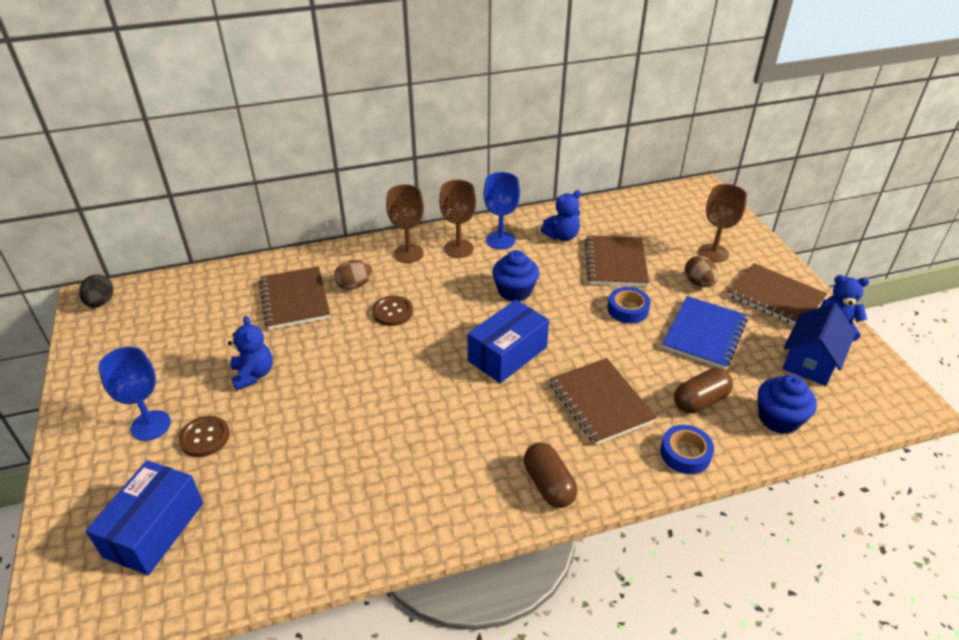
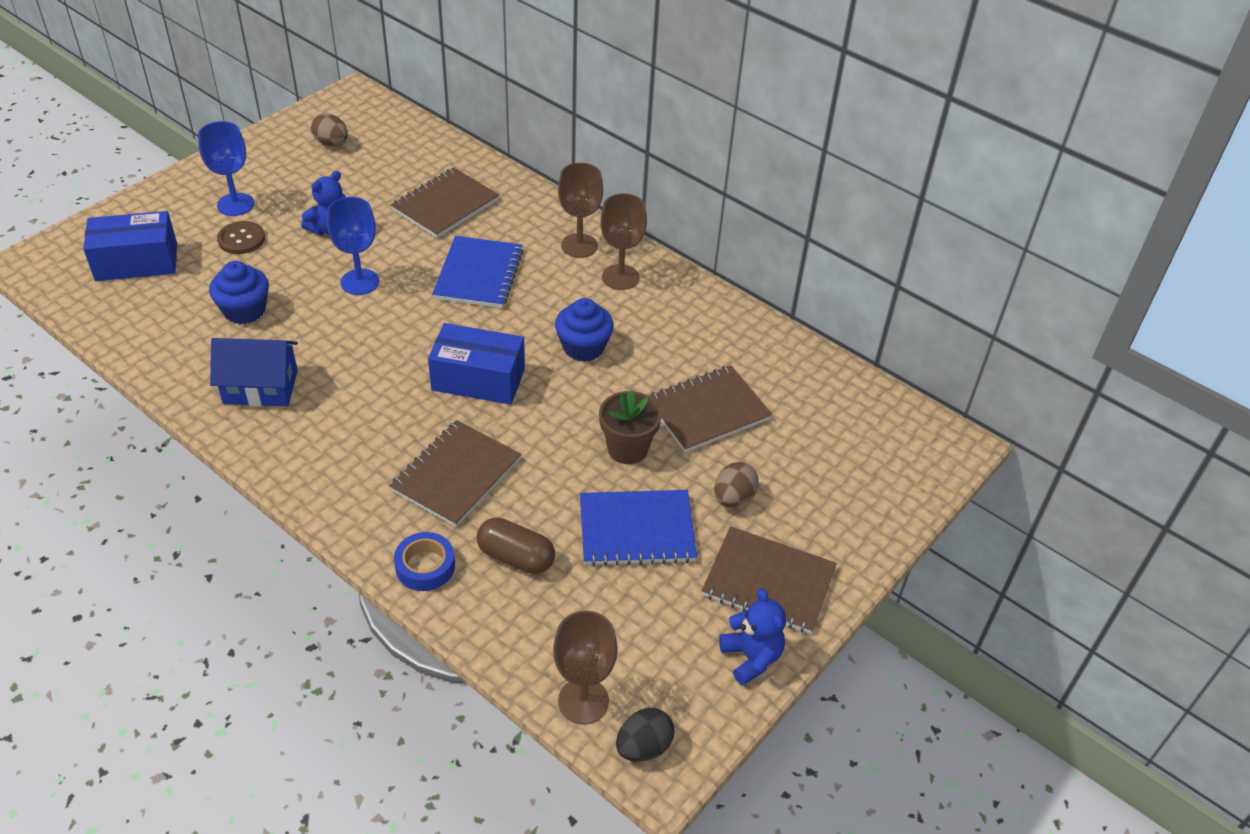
camera: 55 degrees right, 5 degrees up
black egg [79,274,113,308] -> black egg moved to [616,708,674,762]
brown egg [334,260,373,290] -> brown egg moved to [311,113,348,146]
brown button [372,296,413,326] -> blue notebook [432,236,523,308]
blue goblet [484,172,520,249] -> blue goblet moved to [327,197,379,295]
brown capsule [524,443,578,508] -> none
blue teddy bear [541,190,581,241] -> none
blue tape [607,287,651,323] -> brown flower pot [599,390,661,464]
brown goblet [698,184,747,262] -> brown goblet moved to [553,611,618,724]
brown notebook [728,263,827,325] -> brown notebook turned 75 degrees counterclockwise [702,526,837,634]
blue cupcake [758,375,817,434] -> blue cupcake moved to [209,261,269,324]
blue house [783,303,855,386] -> blue house moved to [210,338,298,406]

